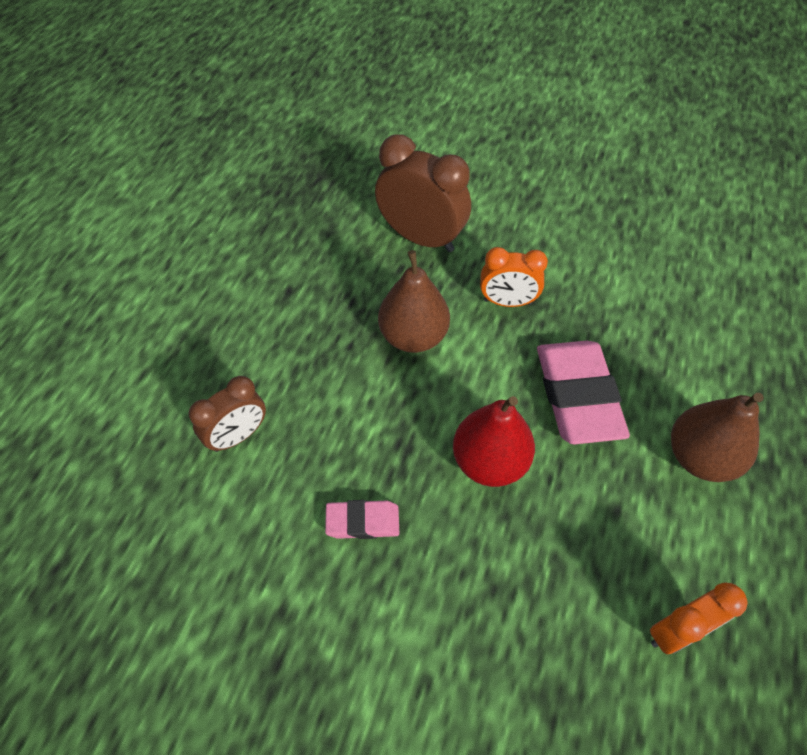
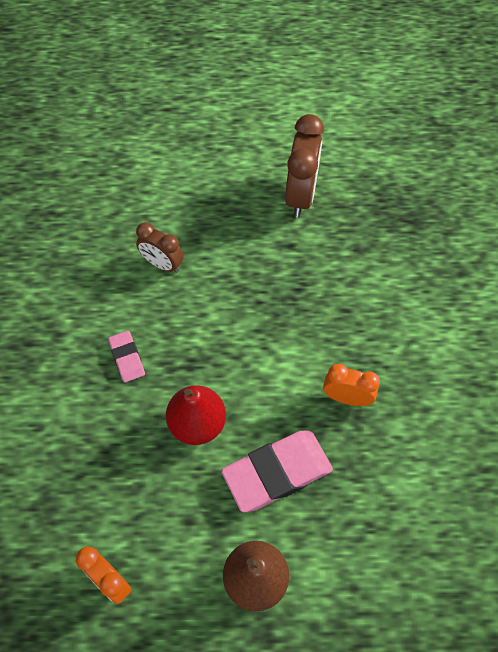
camera: 70 degrees right, 5 degrees up
brown clock [375,134,471,252] -> brown clock moved to [285,114,324,217]
brown pear [378,250,450,353] -> none
orange clock [480,247,548,307] -> orange clock turned 120 degrees clockwise [323,364,380,406]

